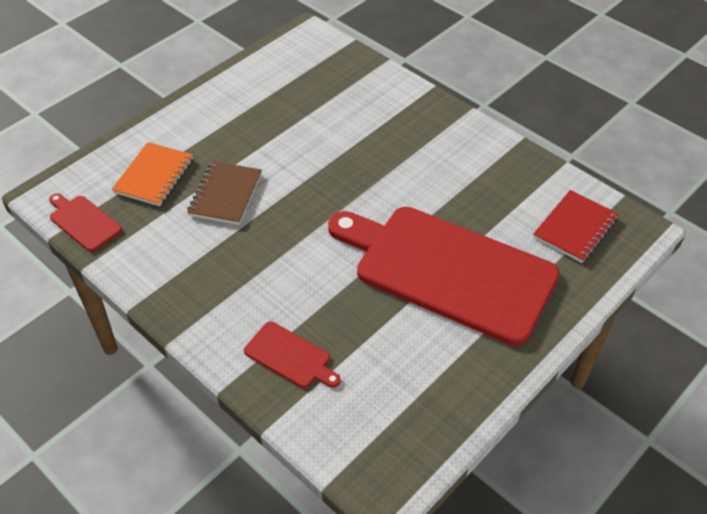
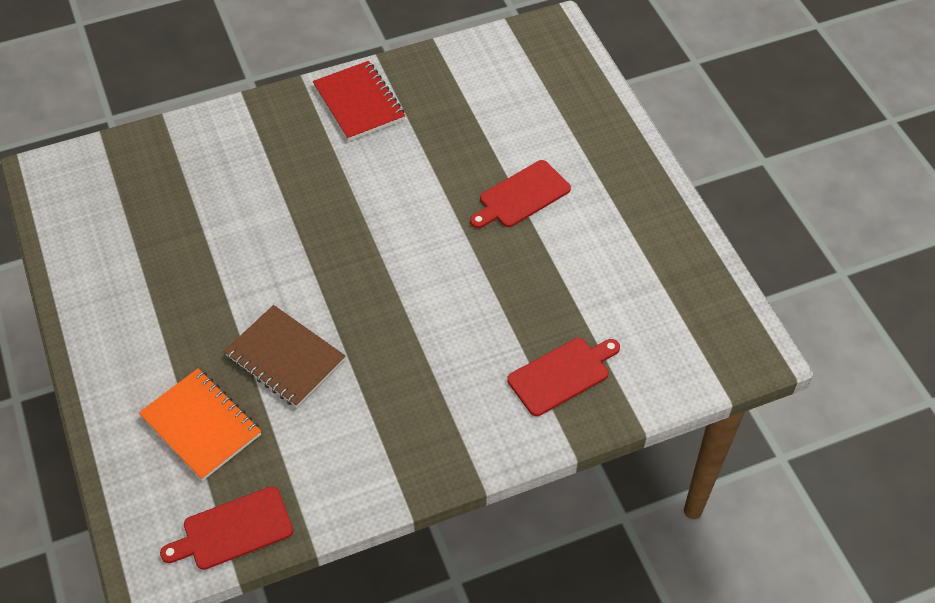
camera: 65 degrees left, 5 degrees up
red cutting board [328,207,560,346] -> red cutting board [470,160,571,228], size x0.40
red notebook [533,190,619,263] -> red notebook moved to [313,61,405,141]

